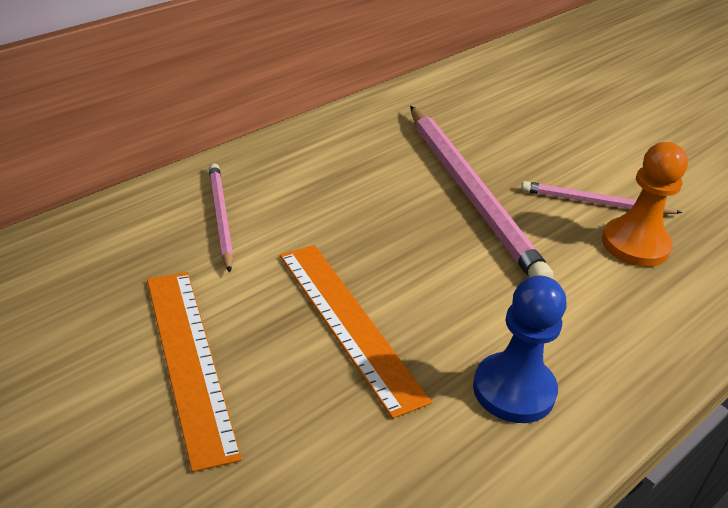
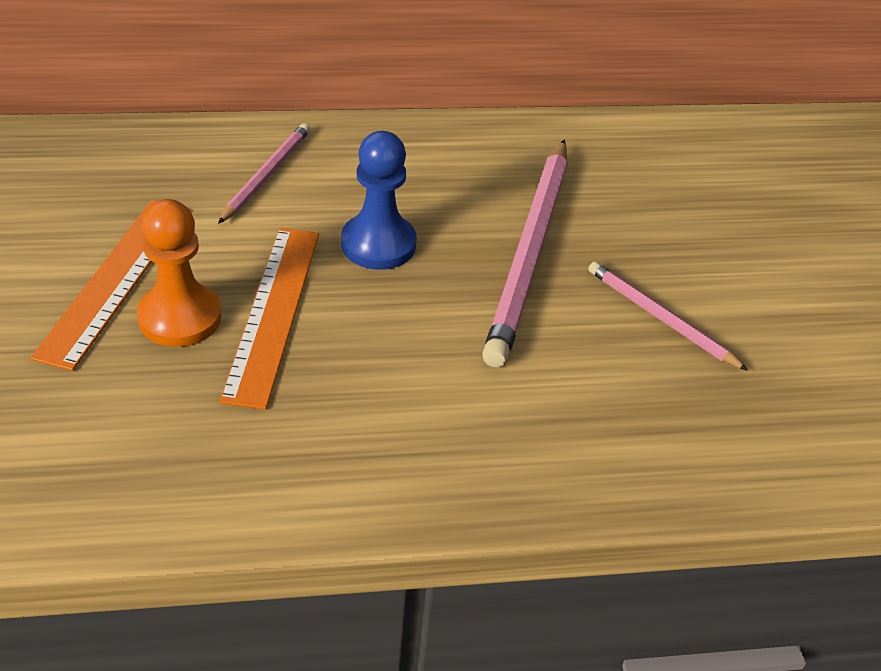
camera: 35 degrees right, 5 degrees up
blue pawn [473,275,566,423] -> blue pawn moved to [341,131,417,270]
orange pawn [602,142,688,267] -> orange pawn moved to [137,199,222,347]

